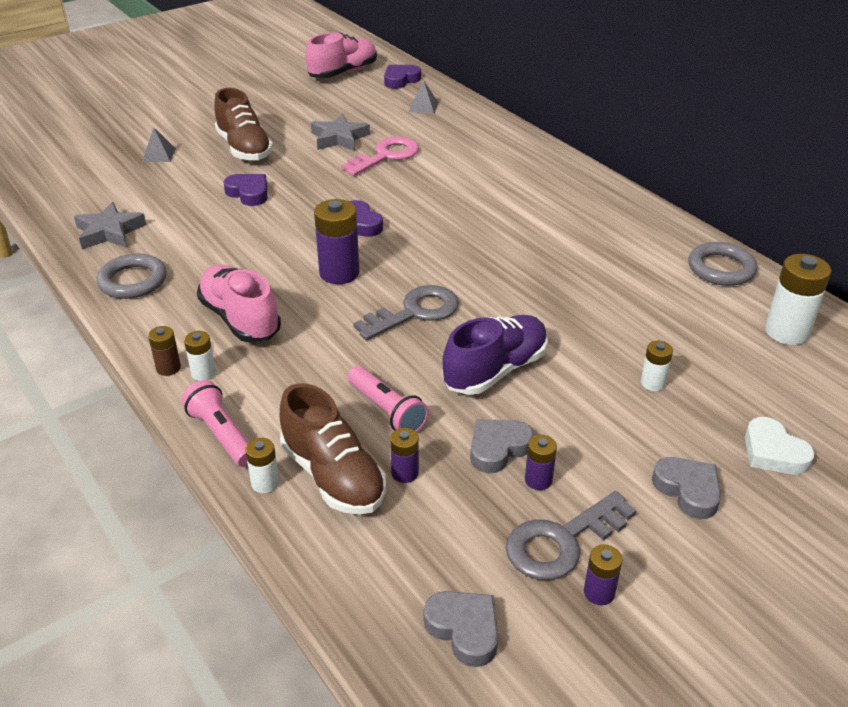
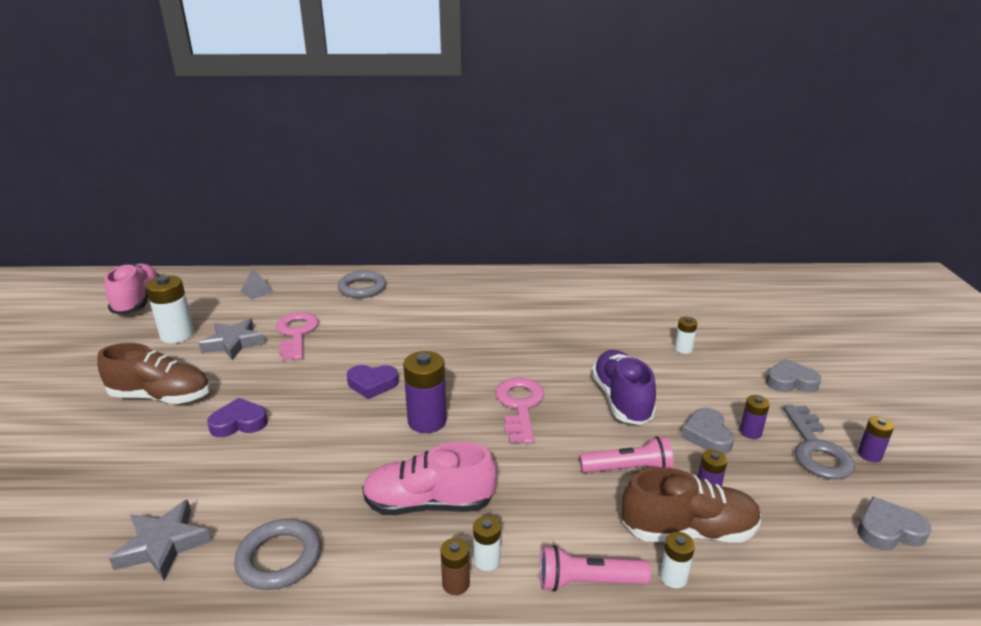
camera: 55 degrees left, 10 degrees down
grey pyramid [142,127,176,162] -> none
grey key [353,285,459,340] -> pink key [495,378,544,444]
purple heart [384,65,421,89] -> none
grey ring [688,242,757,286] -> grey ring moved to [338,271,386,298]
white heart [745,417,815,475] -> none
white battery [765,254,832,345] -> white battery moved to [146,275,195,343]

